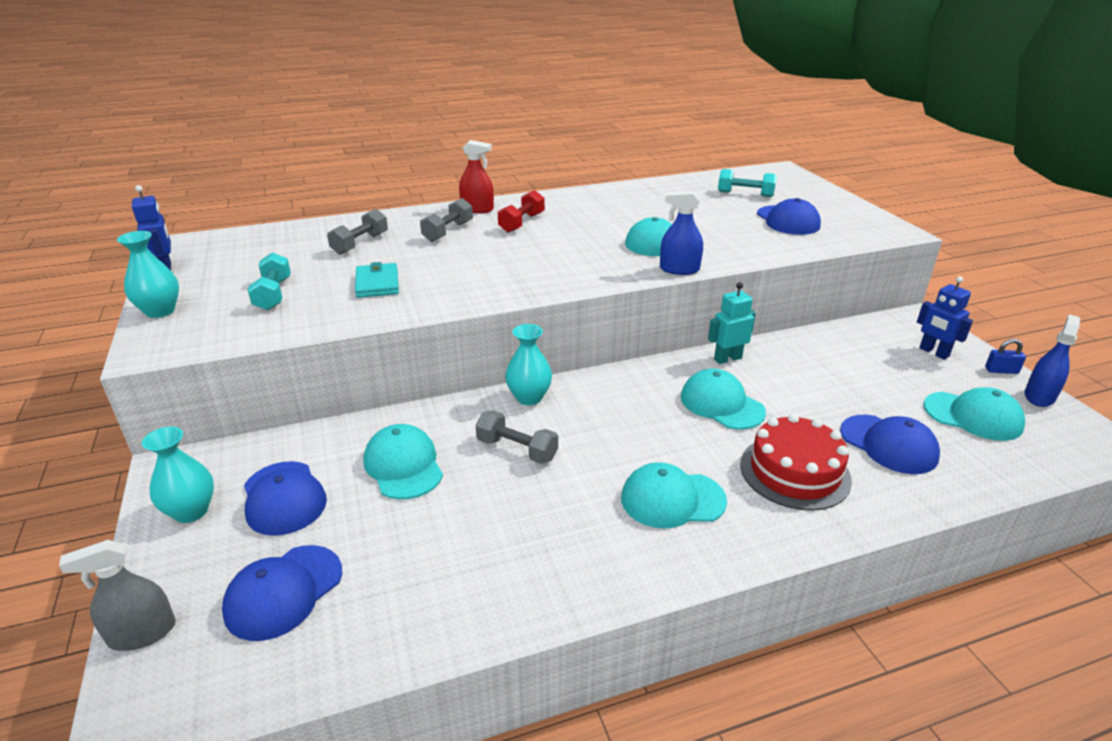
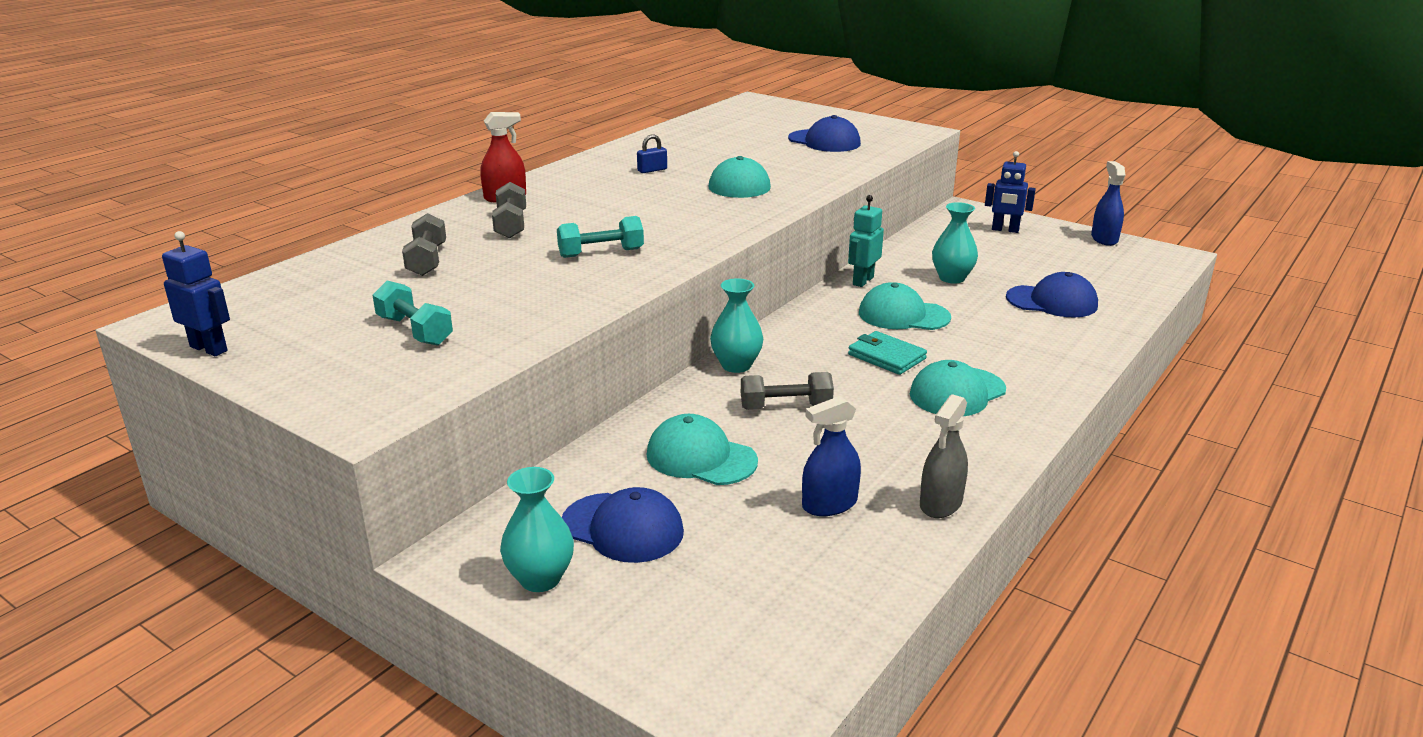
camera: 35 degrees left, 5 degrees down
grey spray bottle [59,540,176,651] -> grey spray bottle moved to [920,394,968,518]
turquoise vase [117,231,179,318] -> turquoise vase moved to [932,202,978,283]
blue cap [222,545,342,641] -> none
turquoise wallet [355,262,399,298] -> turquoise wallet moved to [848,331,927,375]
red dumbbell [498,190,545,233] -> none
blue spray bottle [660,191,703,275] -> blue spray bottle moved to [802,396,861,516]
turquoise dumbbell [718,169,777,197] -> turquoise dumbbell moved to [557,216,644,258]
red cake [740,414,852,511] -> none
turquoise cap [923,387,1025,441] -> none
blue padlock [985,339,1026,374] -> blue padlock moved to [637,134,667,173]

